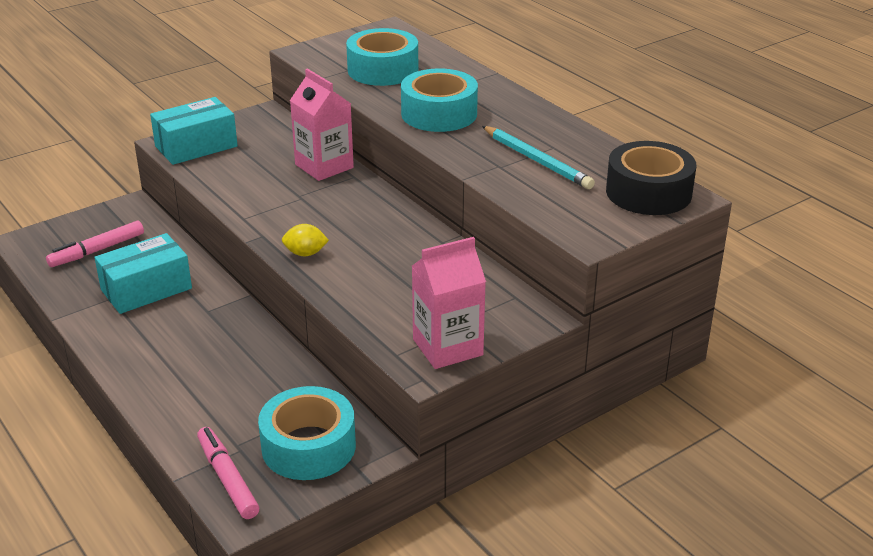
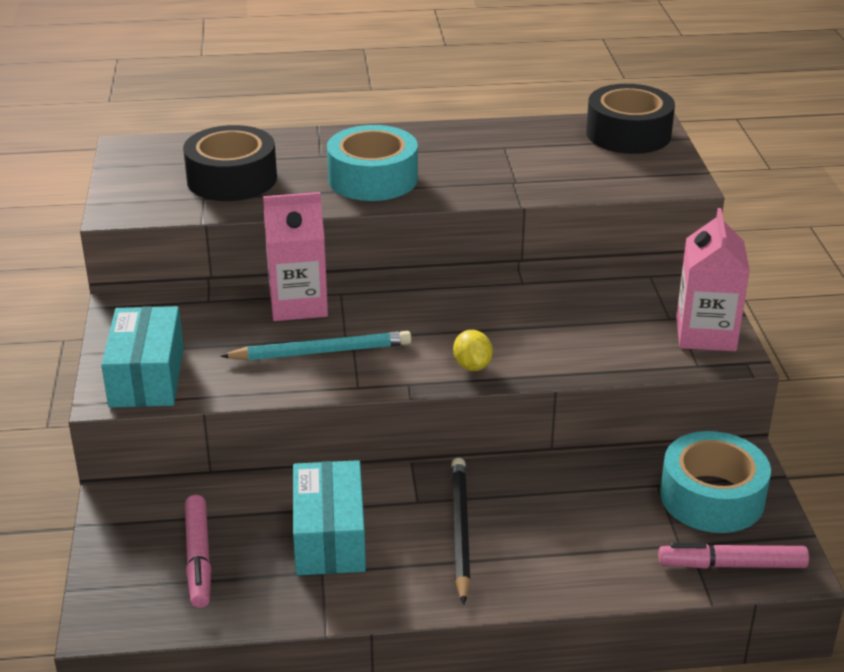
camera: 60 degrees left, 0 degrees up
yellow lemon [282,224,329,256] -> yellow lemon turned 45 degrees counterclockwise [453,330,493,371]
turquoise tape [346,28,418,86] -> black tape [183,125,277,201]
turquoise pencil [482,126,595,189] -> turquoise pencil moved to [220,331,412,360]
none -> black pencil [451,458,471,605]

